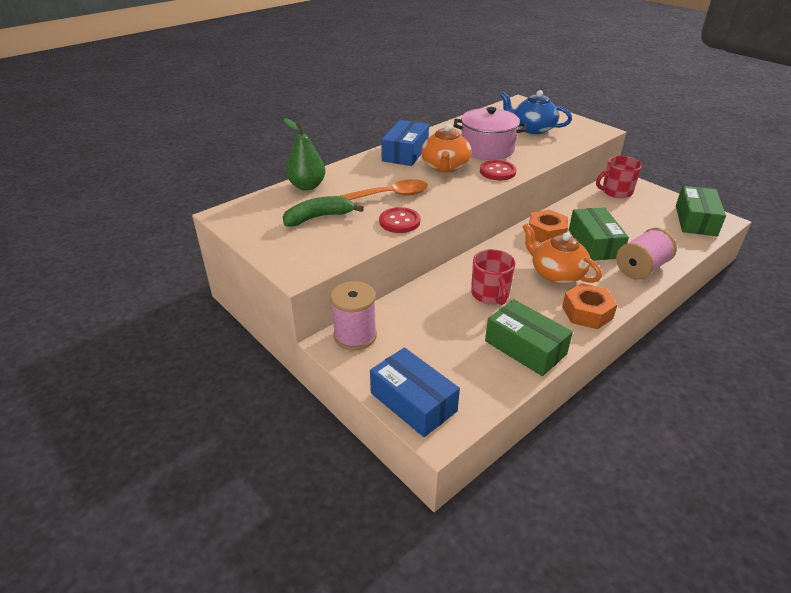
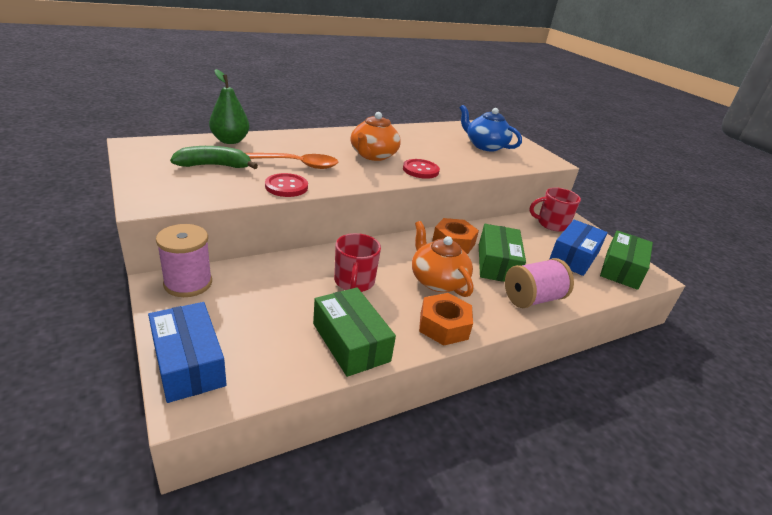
camera: 10 degrees right, 5 degrees down
blue box [381,120,429,166] -> blue box moved to [549,220,608,276]
pink pot [454,107,526,160] -> none

